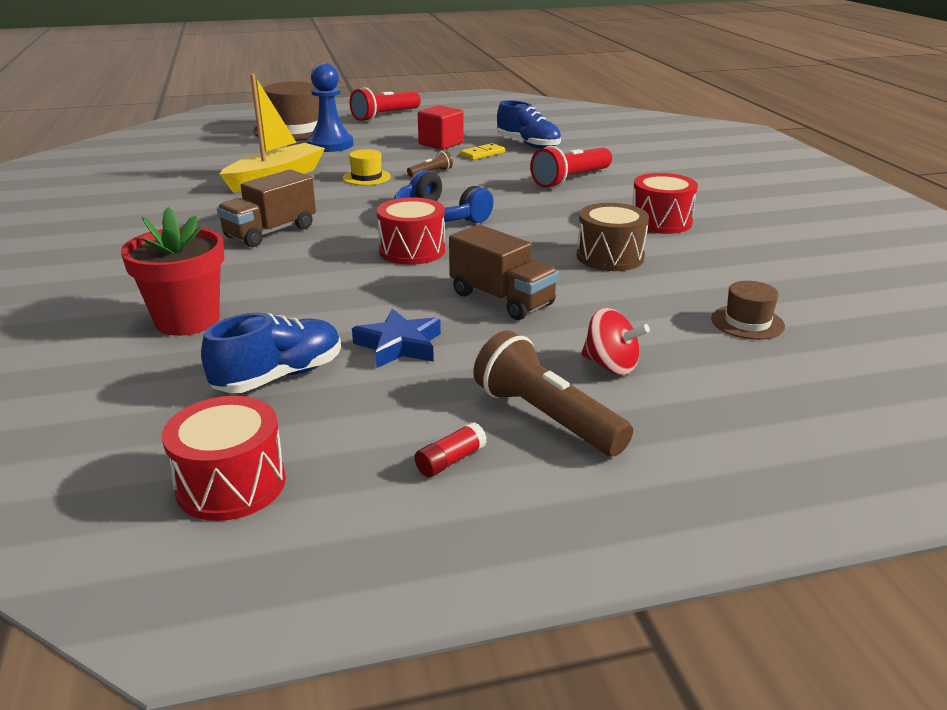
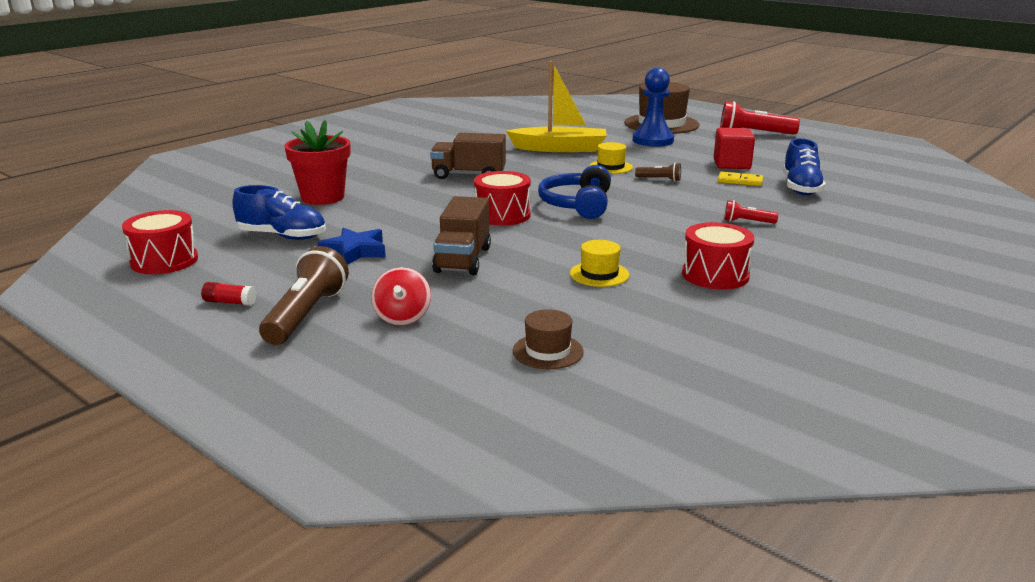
camera: 55 degrees right, 5 degrees down
red flashlight [530,146,612,188] -> red flashlight [724,200,778,224], size x0.51
brown drum [577,203,649,271] -> yellow hat [570,240,629,287]

